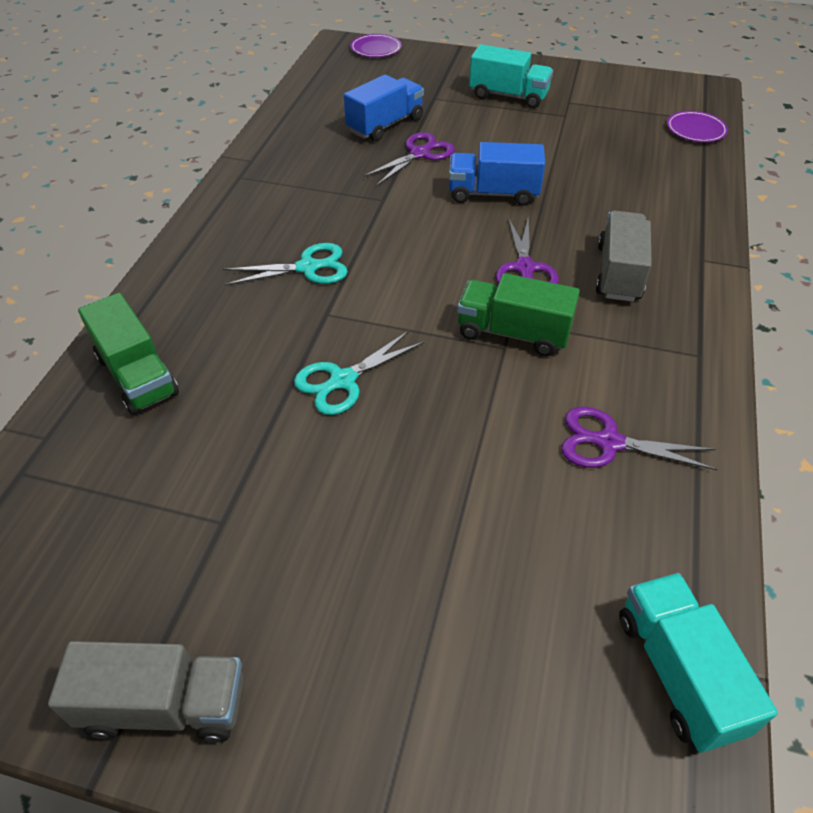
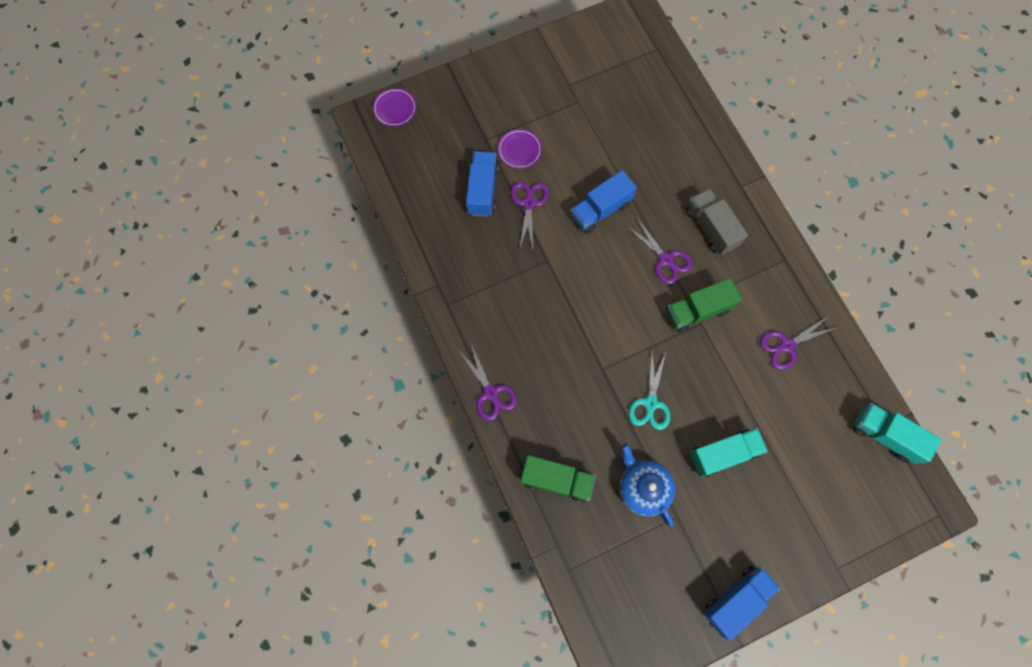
camera: 40 degrees left, 25 degrees up
grey truck [48,641,244,743] -> blue truck [703,566,780,641]
turquoise scissors [223,243,348,285] -> none
turquoise truck [469,44,553,108] -> turquoise truck moved to [690,428,768,477]
purple plate [667,111,728,142] -> purple plate moved to [498,129,542,169]
none -> purple scissors [459,342,517,421]
none -> blue teapot [620,444,675,527]

